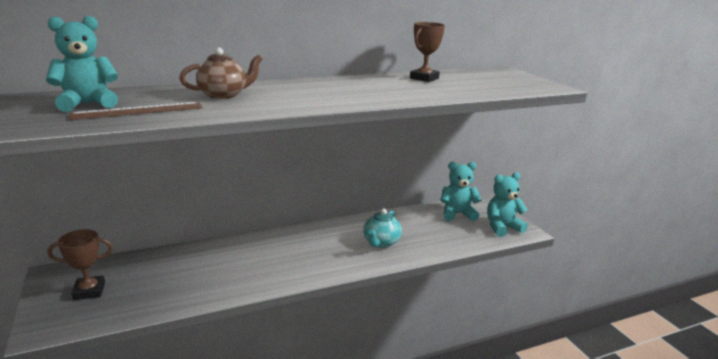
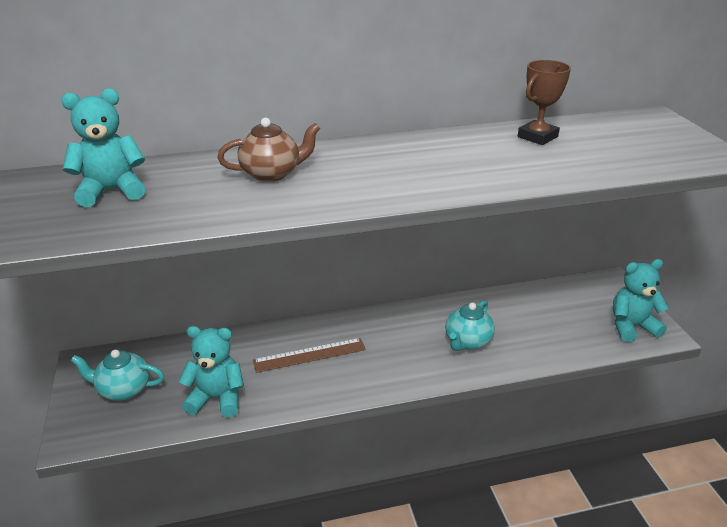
camera: 10 degrees right, 10 degrees up
brown trophy [48,229,113,300] -> turquoise teapot [71,350,164,401]
brown ruler [70,102,203,120] -> brown ruler moved to [253,338,366,373]
turquoise teddy bear [440,162,482,221] -> turquoise teddy bear moved to [178,326,244,417]

